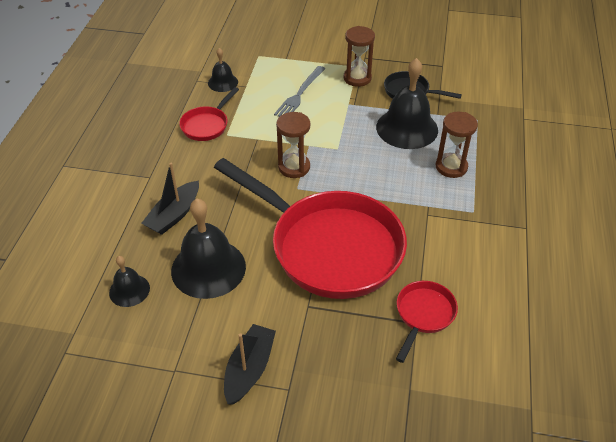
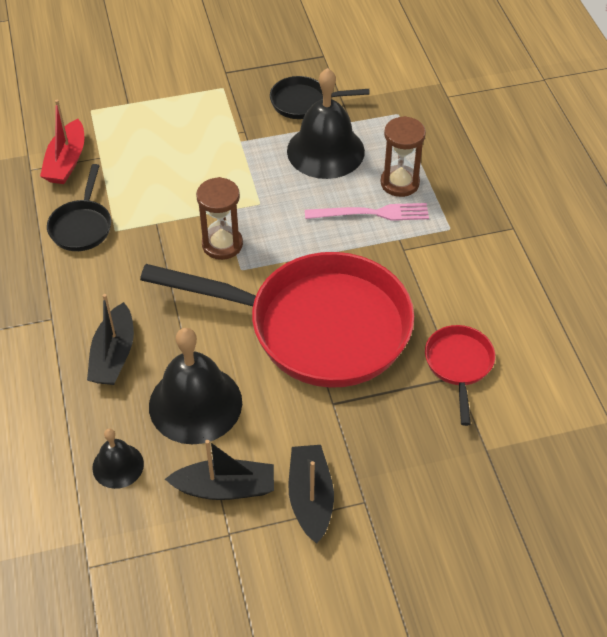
camera: 25 degrees left, 5 degrees up
red pan [179,87,239,141] -> black pan [47,164,111,251]
black bell [208,48,238,92] -> red boat [40,100,84,184]
grey fork [274,66,325,117] -> none
brown hourglass [344,26,375,87] -> none
none -> black boat [165,440,274,500]
none -> pink fork [305,203,429,221]

